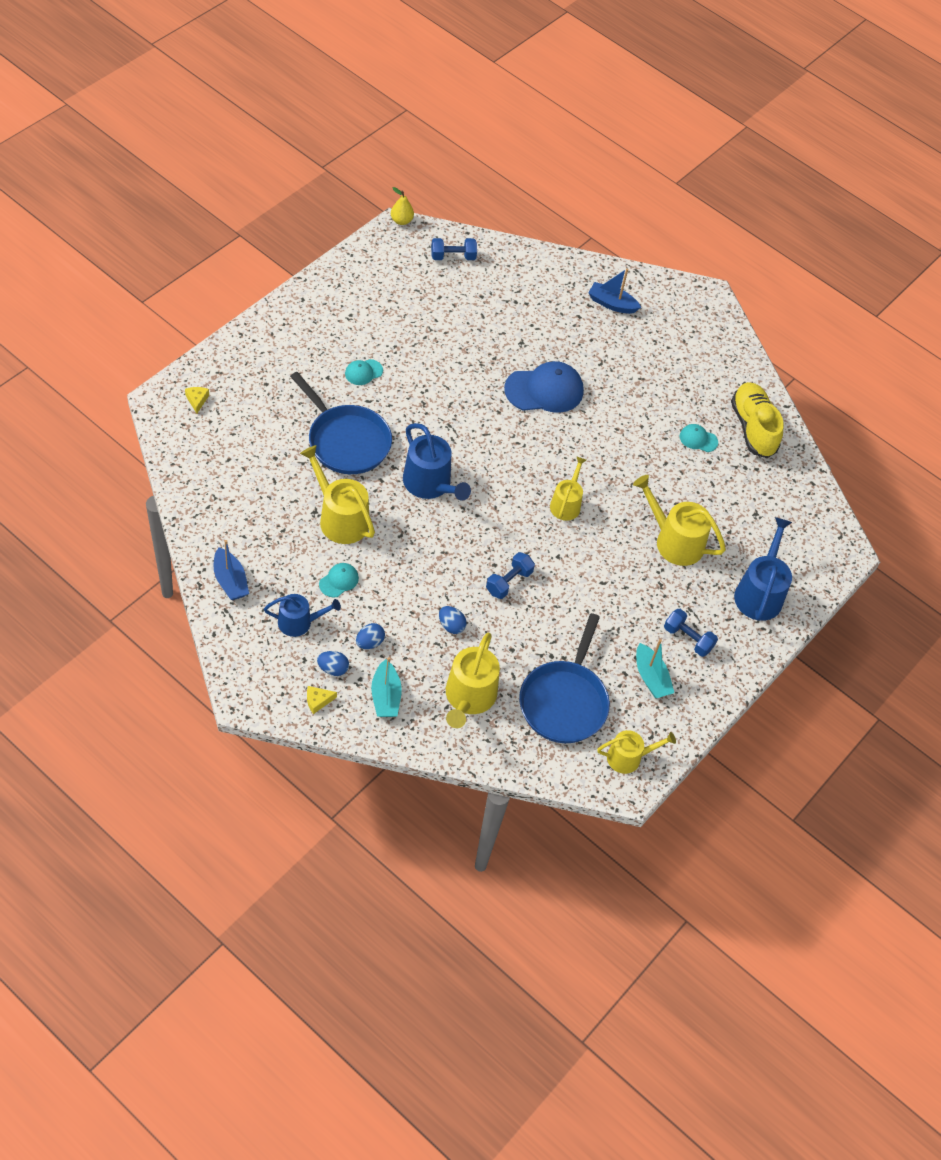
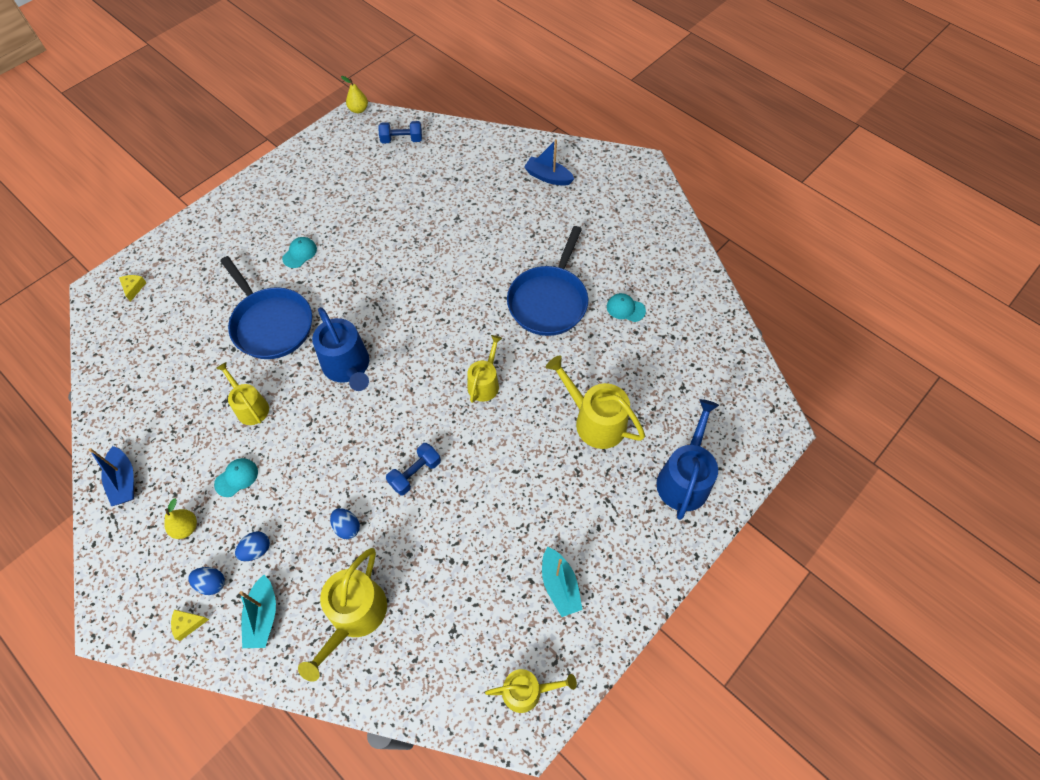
camera: 10 degrees right, 5 degrees up
blue watering can [264,594,341,637] -> yellow pear [164,498,197,539]
yellow watering can [300,445,375,544] -> yellow watering can [216,362,269,425], size x0.64
turquoise cap [345,359,383,385] -> turquoise cap turned 150 degrees clockwise [282,237,317,268]
blue cap [504,361,584,413] -> none
blue pan [519,613,610,743] -> blue pan moved to [507,226,588,336]
blue dumbbell [664,609,718,657] -> none
yellow shoe [731,382,784,458] -> none

